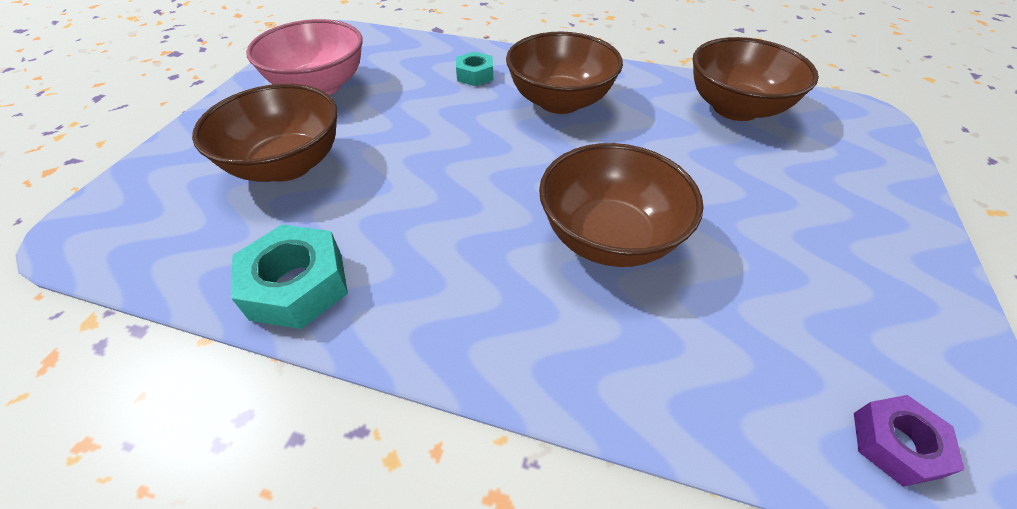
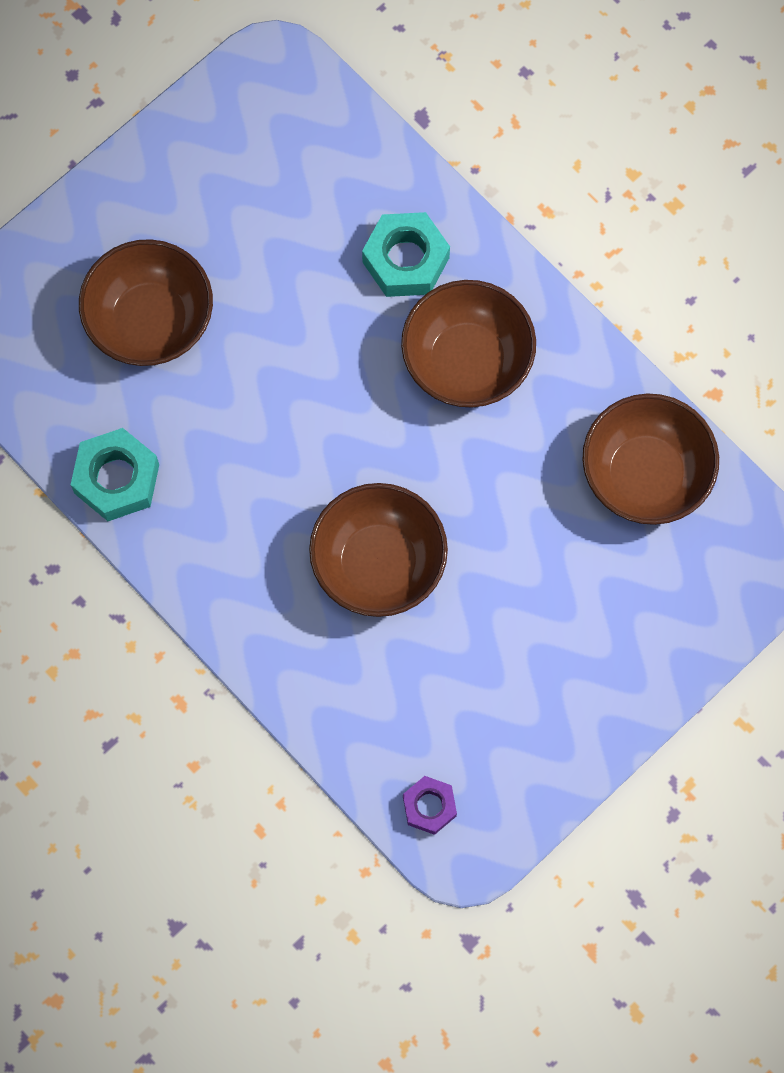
camera: 30 degrees right, 25 degrees up
pink bowl [246,19,363,95] -> none
turquoise nut [456,51,493,86] -> turquoise nut [362,212,450,297], size x1.63

